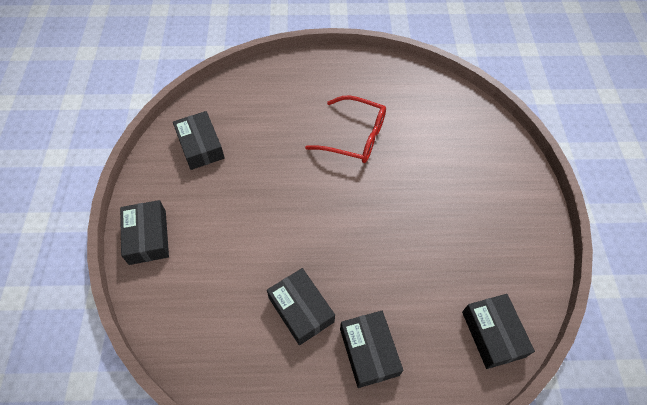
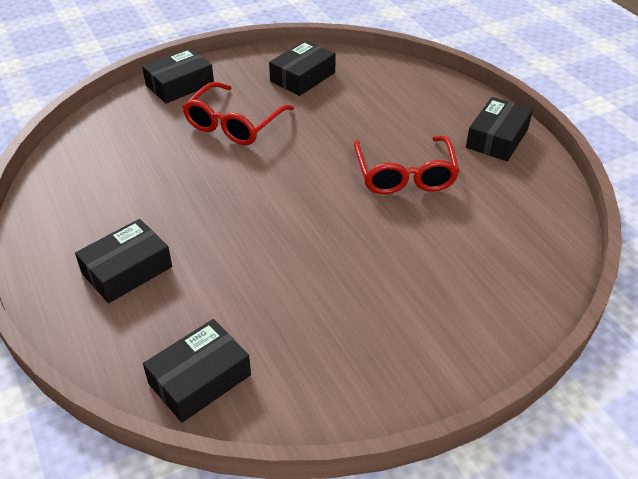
camera: 65 degrees right, 15 degrees down
black box [267,268,335,345] -> black box moved to [466,97,533,161]
none -> red glasses [182,82,294,145]

